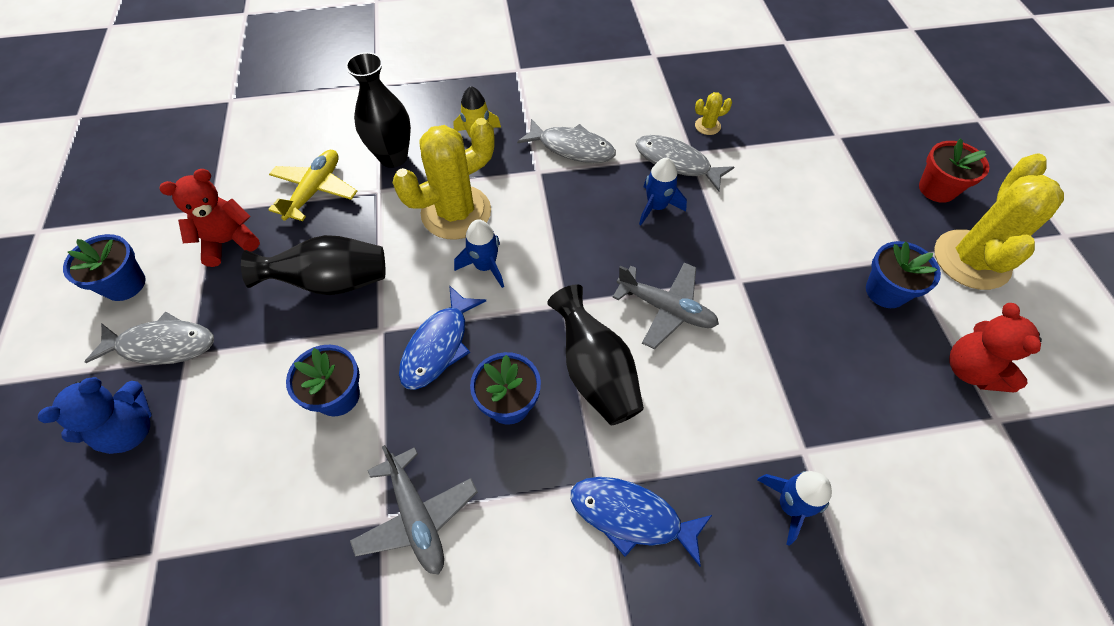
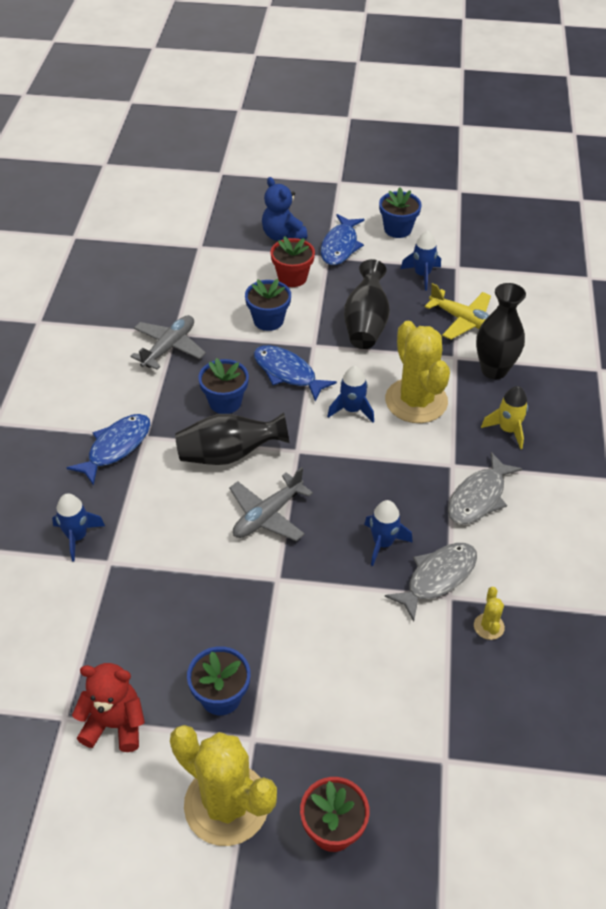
camera: 105 degrees right, 10 degrees down
grey fish [85,312,214,365] -> blue fish [321,214,364,265]
red teddy bear [159,169,260,267] -> blue rocket [401,231,441,290]
grey plane [350,445,478,575] -> grey plane turned 135 degrees clockwise [130,315,206,370]
none -> red flower pot [270,236,315,287]

